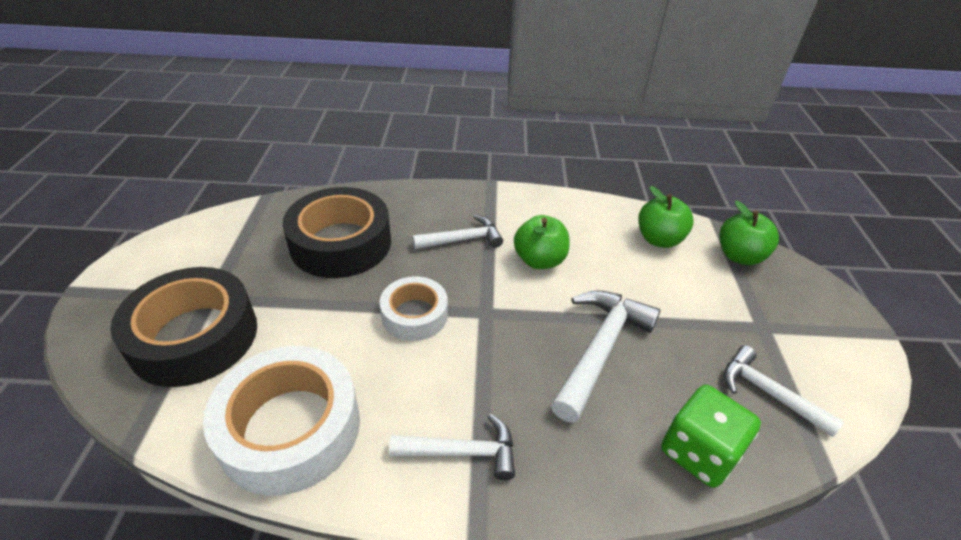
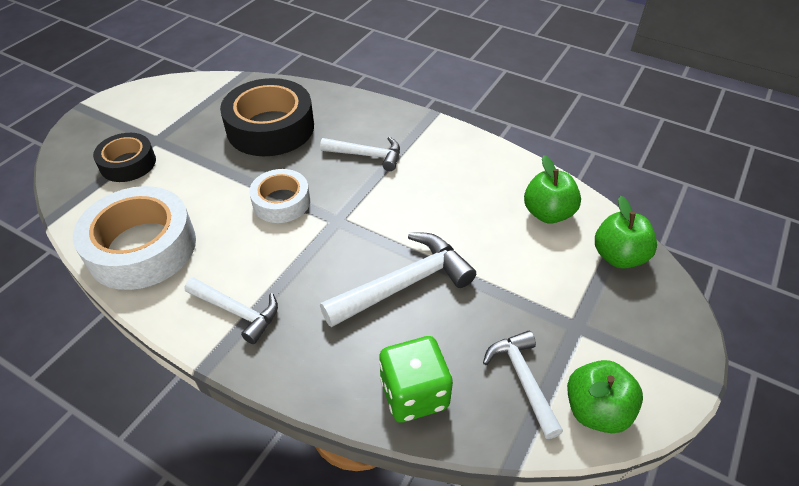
camera: 30 degrees right, 5 degrees up
black tape [110,267,257,387] -> black tape [93,133,156,182], size x0.58
green apple [514,215,569,269] -> green apple moved to [567,360,643,433]

